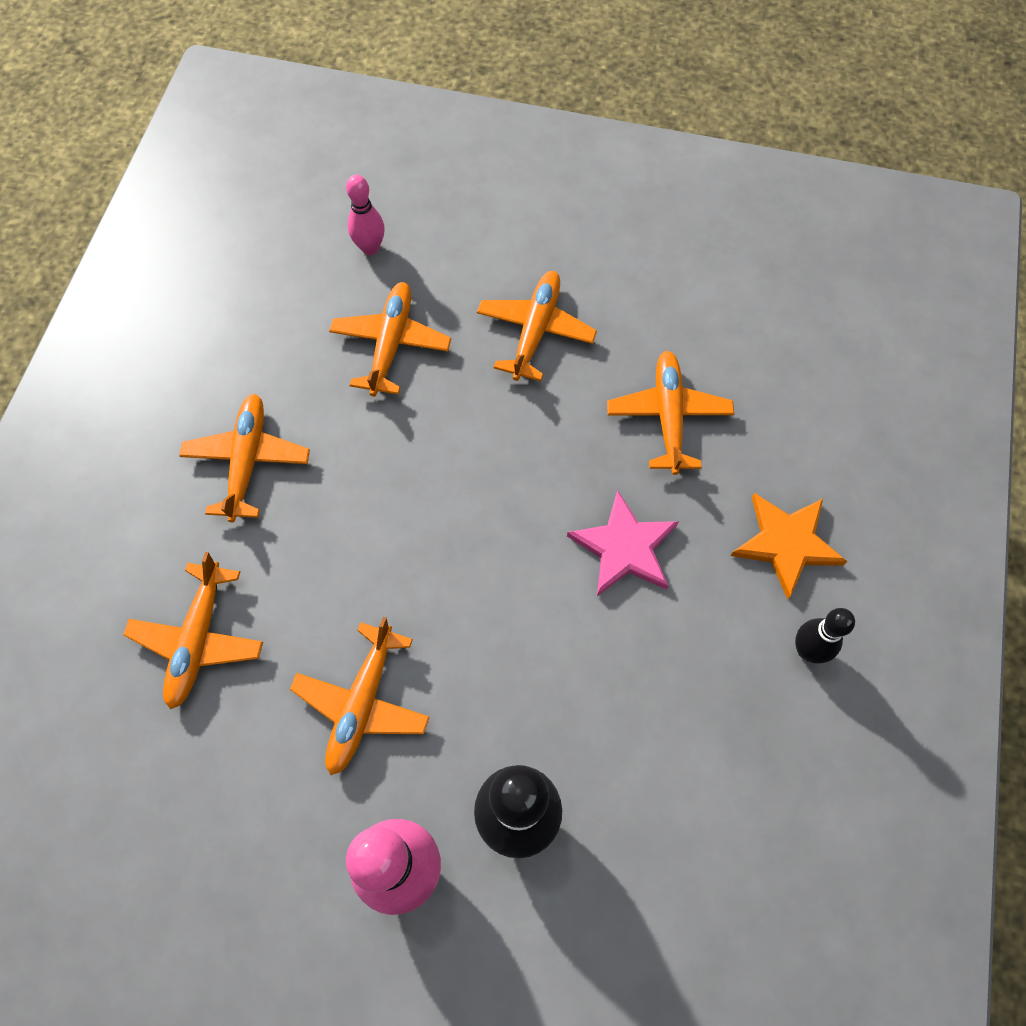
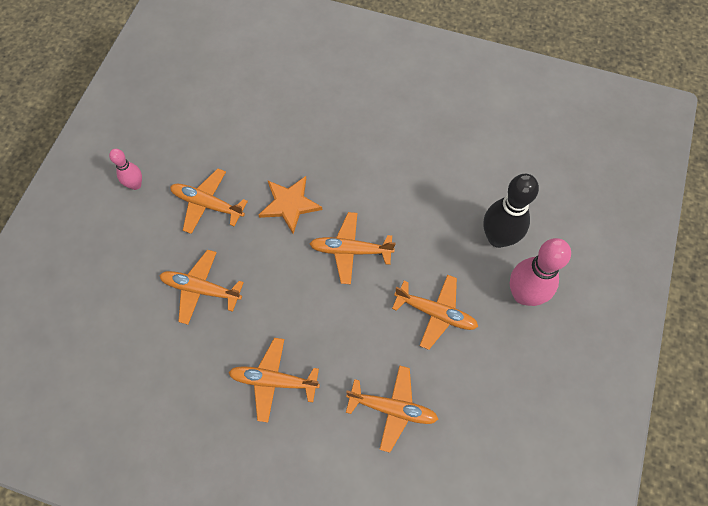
camera: 85 degrees left, 0 degrees up
pink bowling pin [346,175,385,255] -> pink bowling pin moved to [109,149,142,190]
pink star [567,490,679,596] -> none
orange plane [607,351,734,475] -> orange plane moved to [310,212,396,284]
orange star [731,493,847,599] -> orange star moved to [258,176,322,234]
black bowling pin [795,608,855,664] -> none

